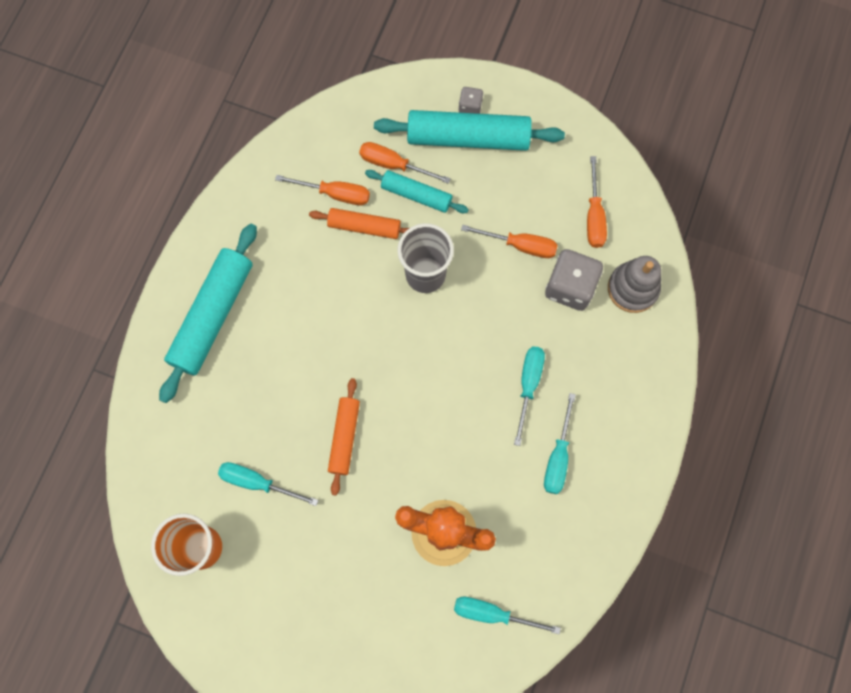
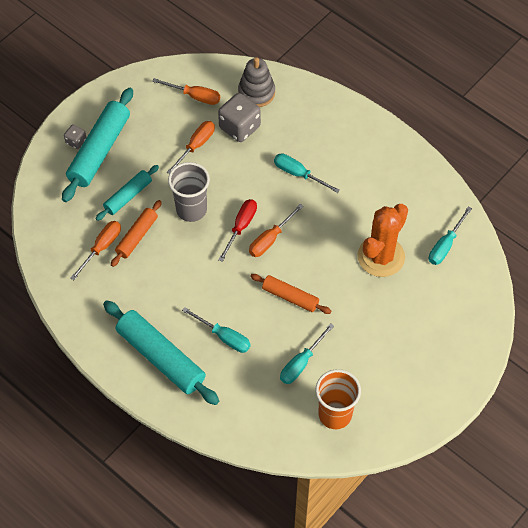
camera: 70 degrees left, 15 degrees down
orange screwdriver [359,142,451,184] -> orange screwdriver moved to [249,204,304,257]
turquoise screwdriver [544,393,576,494] -> turquoise screwdriver moved to [182,307,251,353]
none -> red screwdriver [218,199,257,262]

